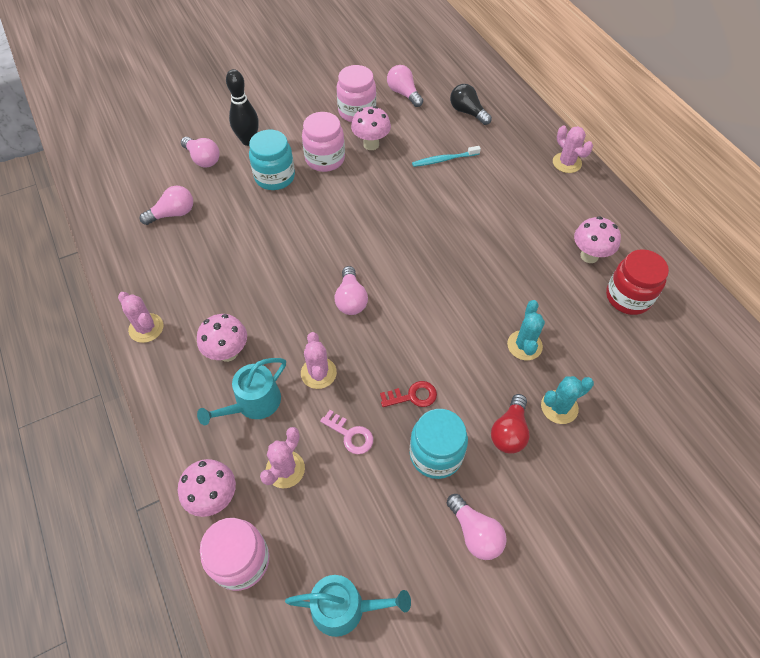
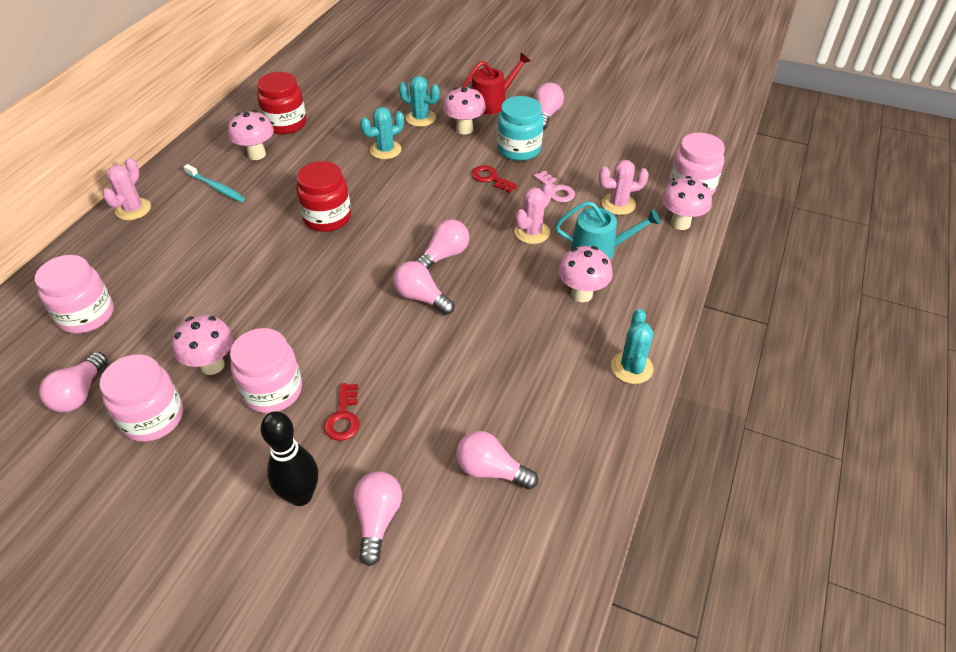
camera: 130 degrees left, 10 degrees down
pink cactus [118,292,164,343] -> turquoise cactus [611,309,654,384]
turquoise jar [249,130,295,190] -> red key [324,383,359,441]
turquoise watering can [285,575,411,637] -> none
pink key [320,410,373,454] -> pink key turned 150 degrees clockwise [534,171,575,203]
turquoise toothbrush [412,146,481,167] -> turquoise toothbrush moved to [184,164,245,202]
black light bulb [450,84,492,125] -> pink jar [35,255,114,334]
red light bulb [491,394,530,453] -> pink mushroom [443,87,486,134]
none -> red jar [296,161,351,232]
none -> pink light bulb [393,261,454,315]
none -> red watering can [462,53,530,114]

